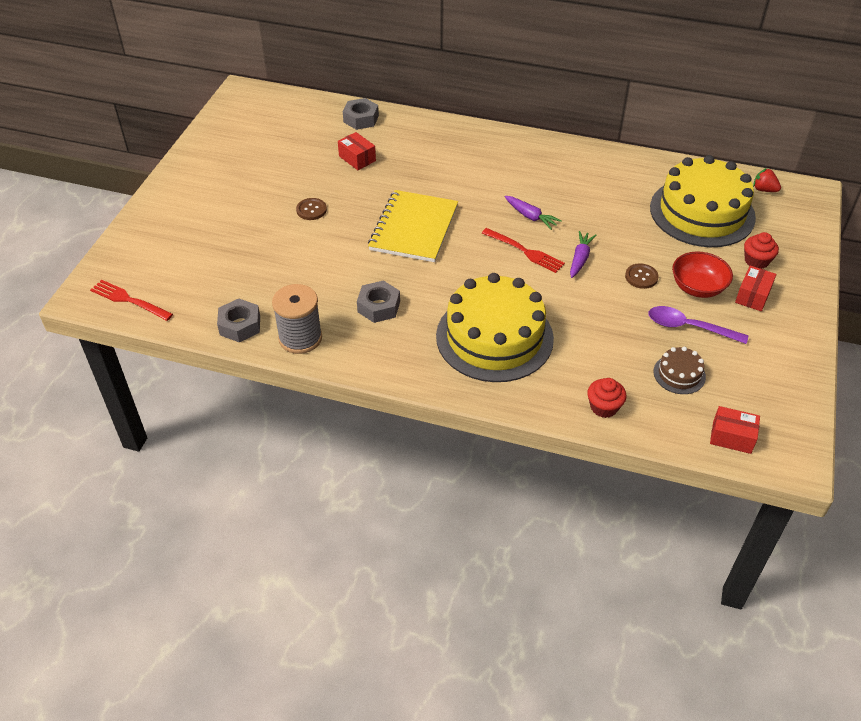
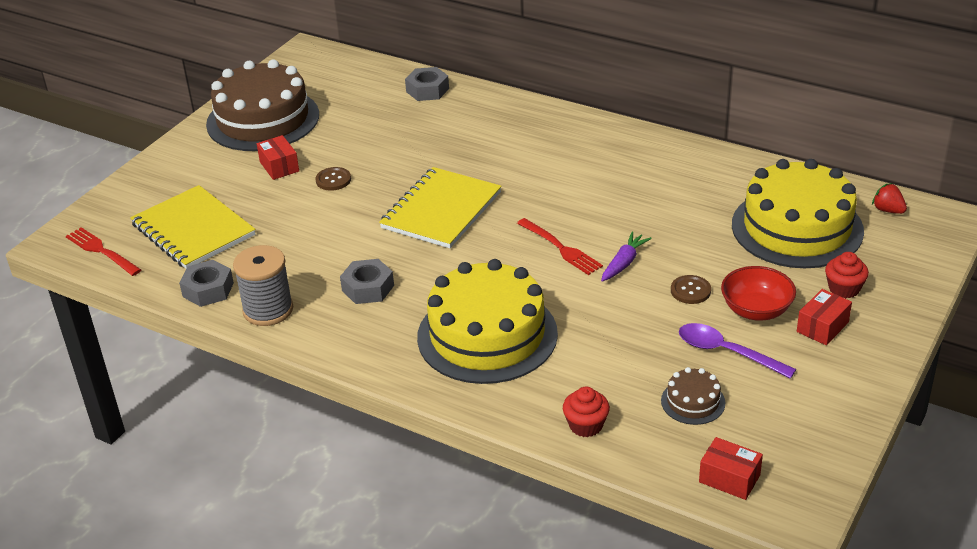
camera: 15 degrees right, 10 degrees down
red box [338,132,376,170] -> red box moved to [257,135,299,180]
purple carrot [505,196,562,230] -> none
none -> yellow notebook [130,185,256,269]
none -> brown cake [206,59,319,151]

